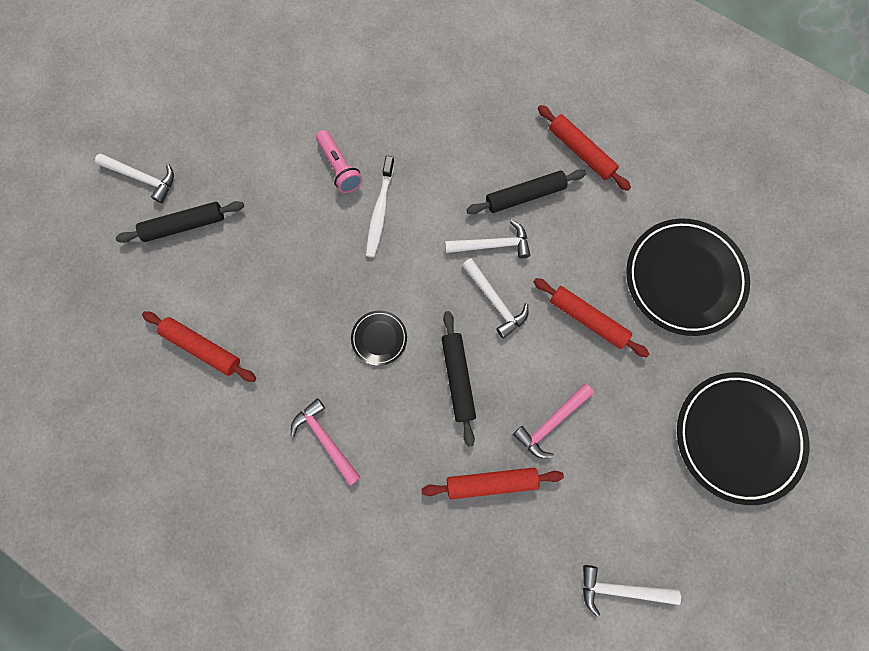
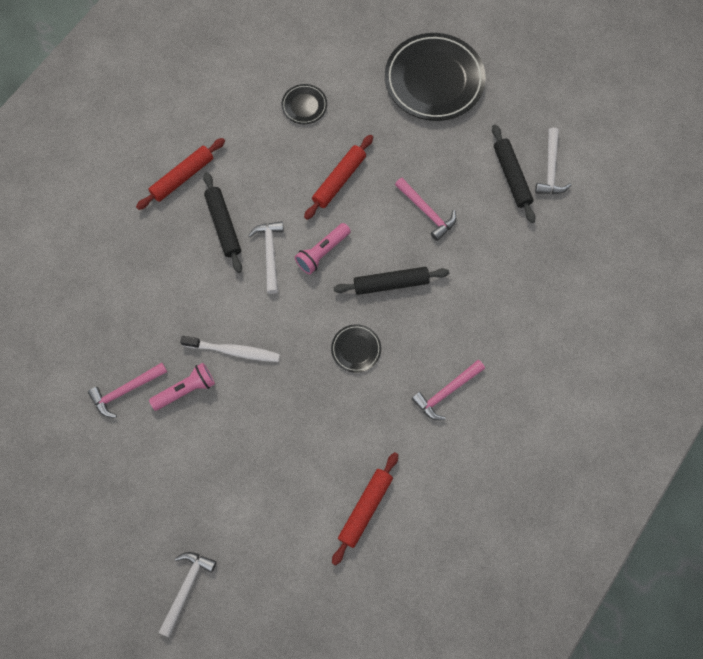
camera: 90 degrees left, 5 degrees down
black rolling pin [116,201,244,243] -> black rolling pin moved to [492,125,536,223]
red rolling pin [421,468,564,499] -> none
white hammer [462,258,529,339] -> pink flashlight [295,223,351,274]
black plate [626,219,750,336] -> black plate [281,84,327,124], size x0.45
none -> pink hammer [88,363,167,418]

